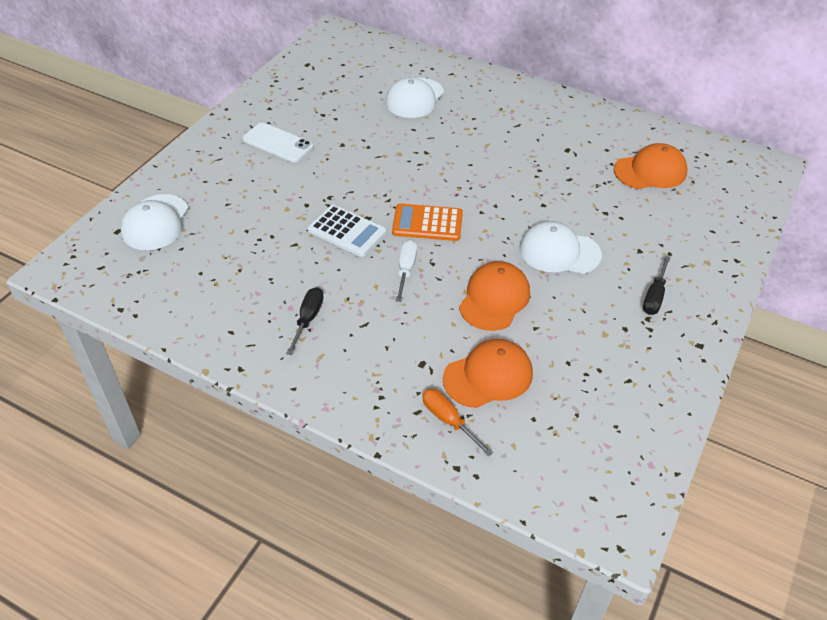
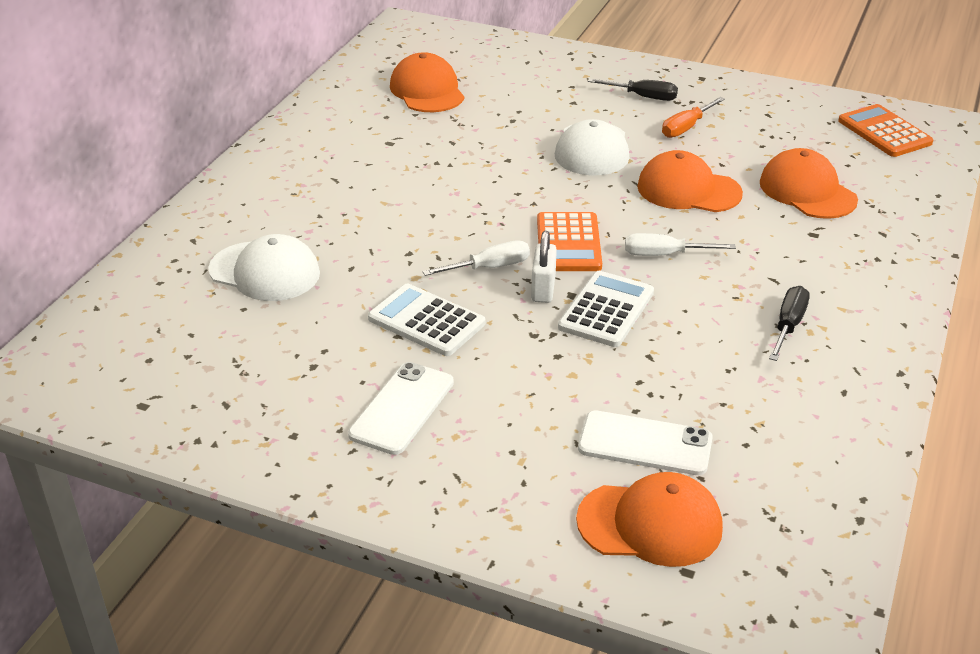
camera: 95 degrees left, 10 degrees down
white cap [121,194,188,250] -> orange cap [576,472,723,567]
black screwdriver [286,287,324,355] -> black screwdriver turned 105 degrees clockwise [769,286,810,361]
orange screwdriver [422,389,493,456] -> orange screwdriver moved to [662,97,725,138]
none -> white calculator [368,284,485,356]
none -> white screwdriver [423,240,530,276]
none -> white padlock [531,231,557,303]
none -> white phone [578,410,713,475]
none -> orange calculator [838,104,933,157]

